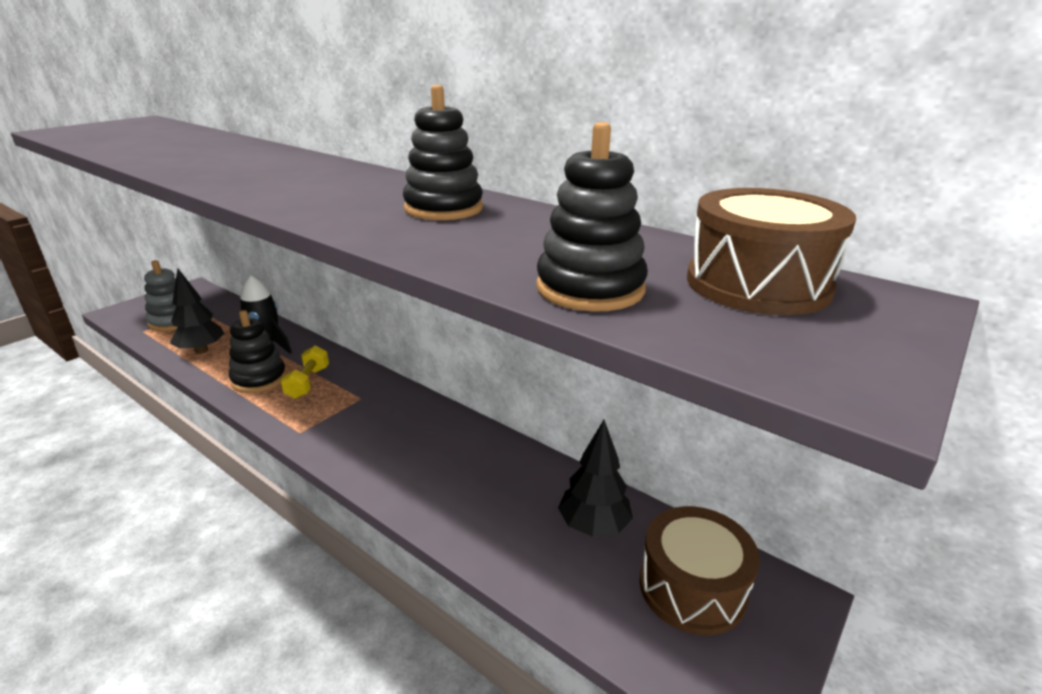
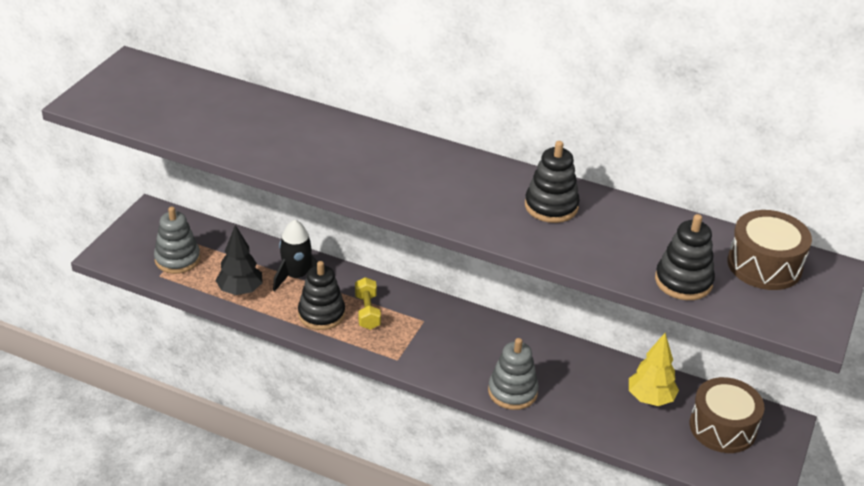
camera: 15 degrees left, 10 degrees up
black tree [558,420,633,537] -> yellow tree [629,333,679,406]
none -> grey stacking toy [488,338,539,410]

